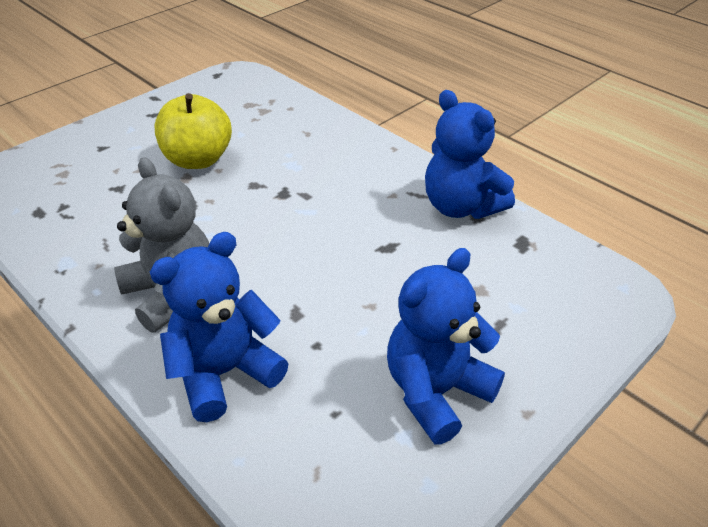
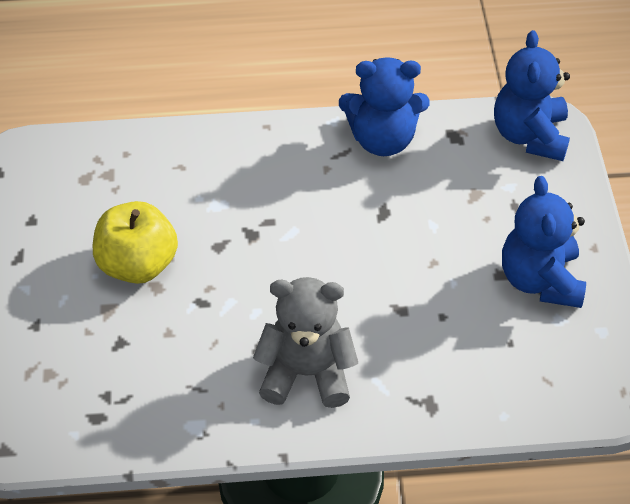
camera: 50 degrees left, 10 degrees up
blue teddy bear [150,232,289,422] -> blue teddy bear moved to [494,30,570,161]

